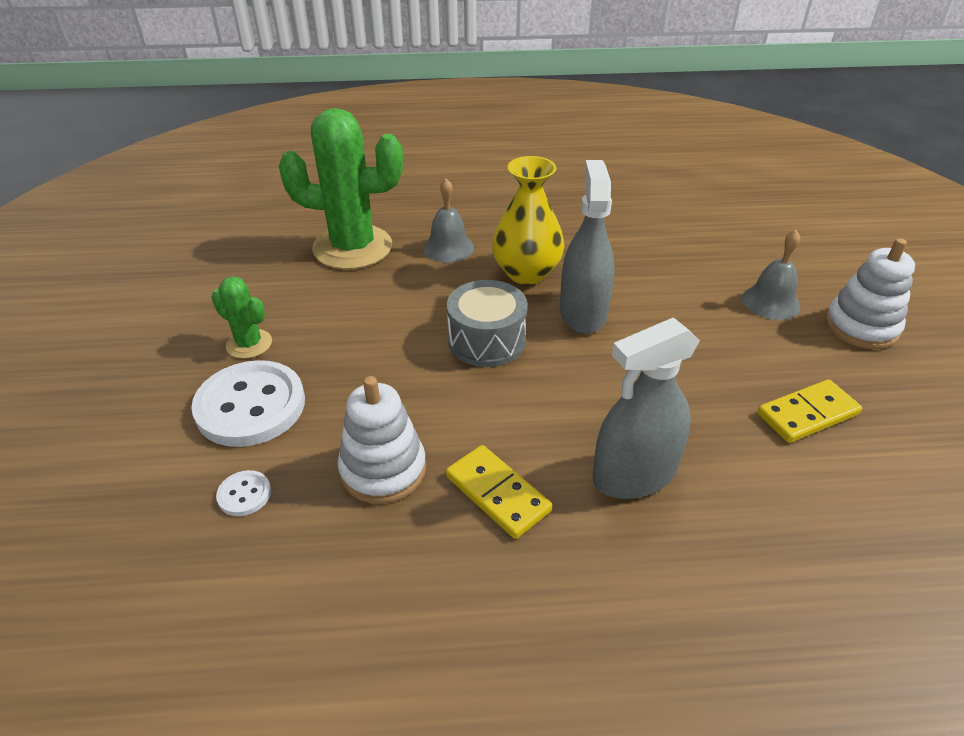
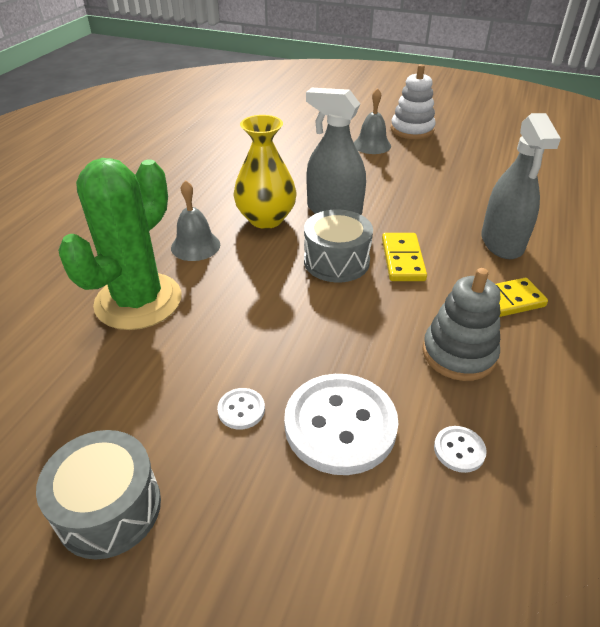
camera: 65 degrees left, 0 degrees up
green cactus [211,276,272,359] -> white button [217,388,265,430]
white stacking toy [337,376,426,504] -> grey stacking toy [422,268,500,381]
yellow domino [757,379,862,443] -> yellow domino moved to [382,233,427,281]
none -> grey drum [36,430,161,559]

